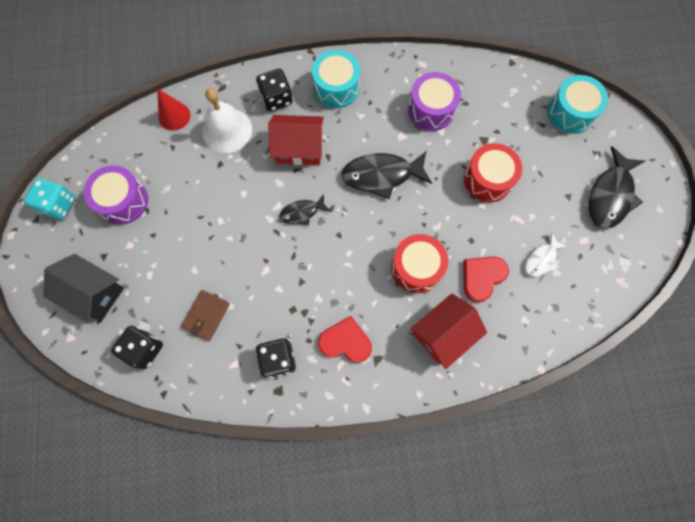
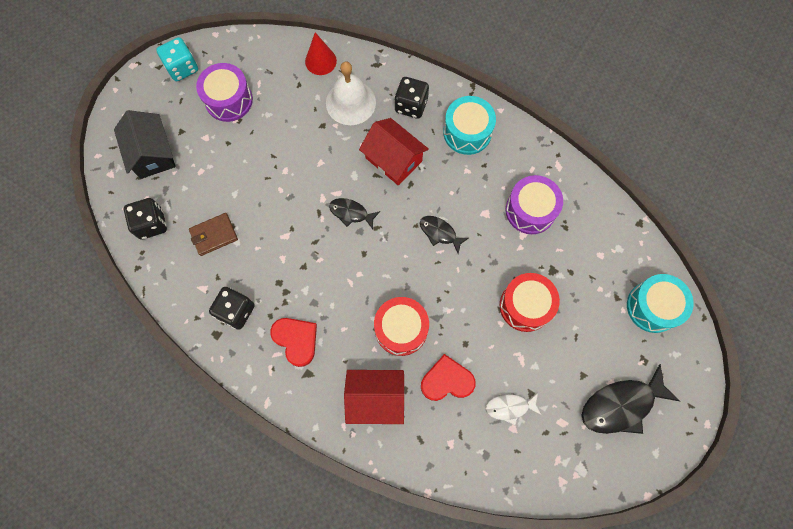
camera: 40 degrees right, 0 degrees up
black fish [341,151,432,199] -> black fish [420,216,469,254], size x0.56

